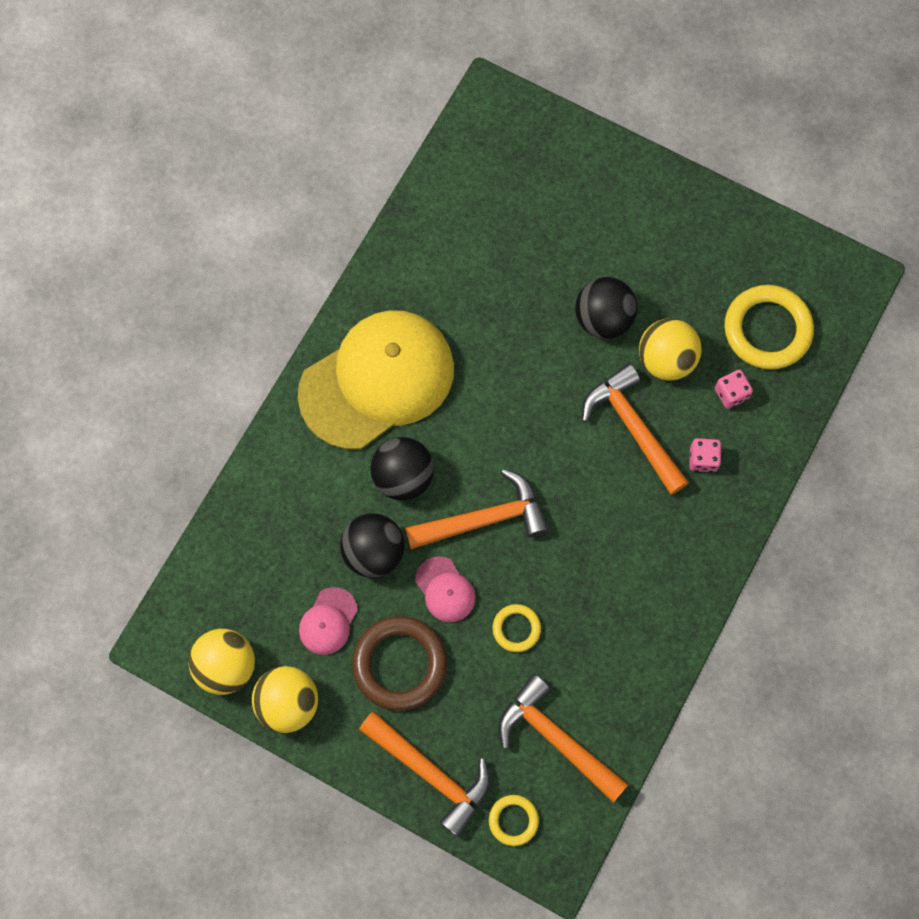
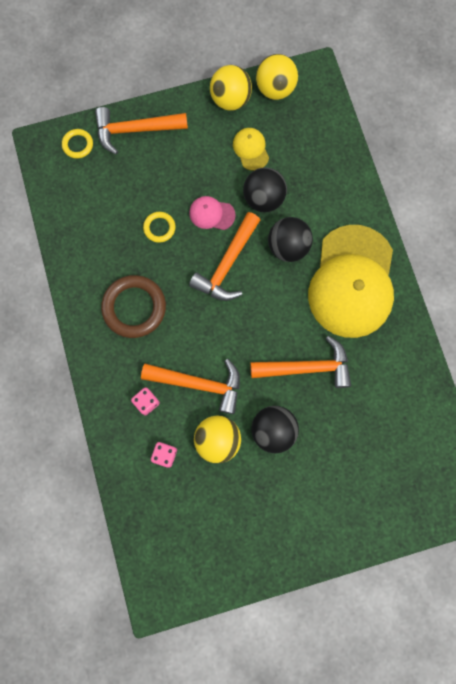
camera: 135 degrees right, 5 degrees up
pink cap [299,587,358,655] -> yellow cap [233,128,269,171]
brown ring [352,616,447,711] -> brown ring moved to [101,275,166,338]
orange hammer [498,674,629,802] -> orange hammer moved to [250,336,351,388]
yellow ring [724,285,814,370] -> none

